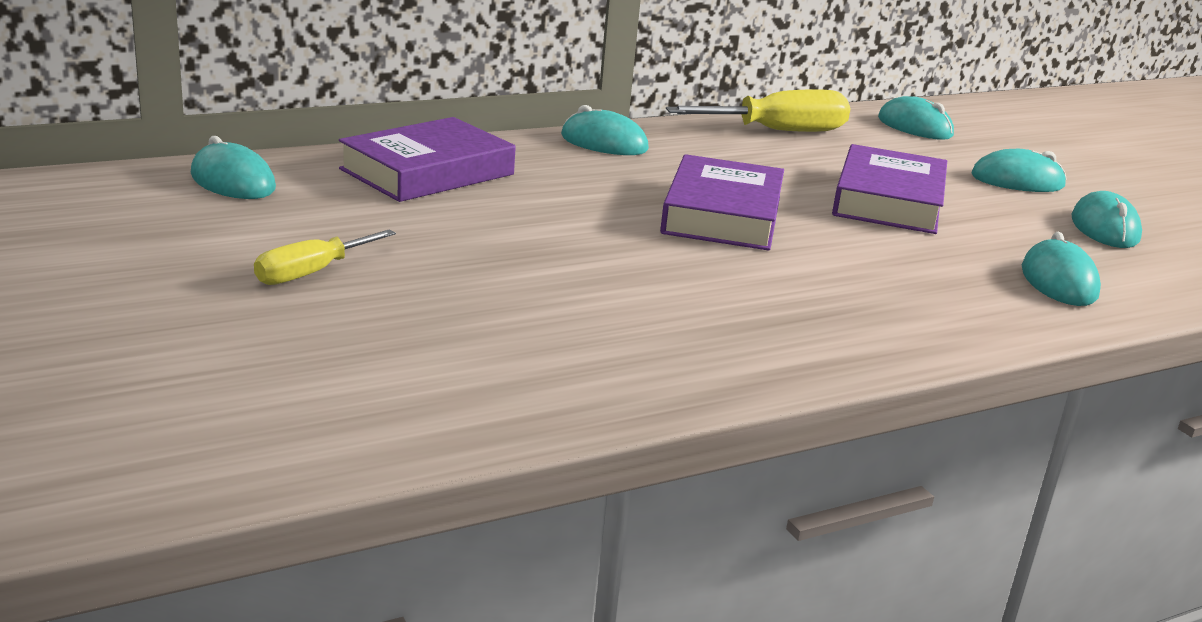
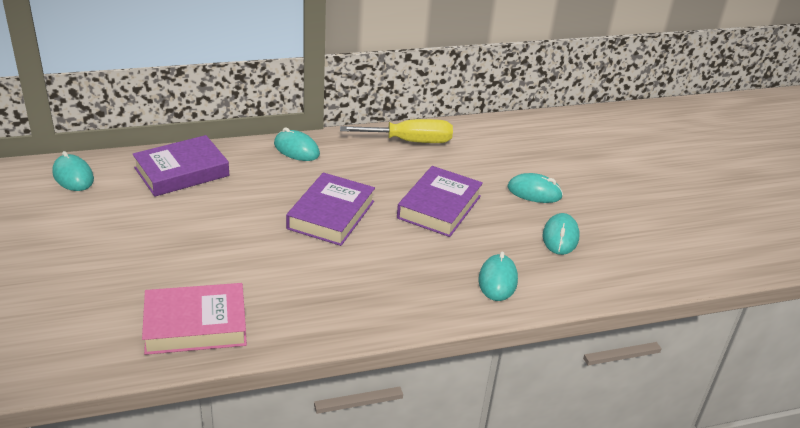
camera: 10 degrees right, 10 degrees up
yellow screwdriver [254,229,396,285] -> none
turquoise mouse [878,96,954,140] -> none
none -> pink book [142,283,247,355]

